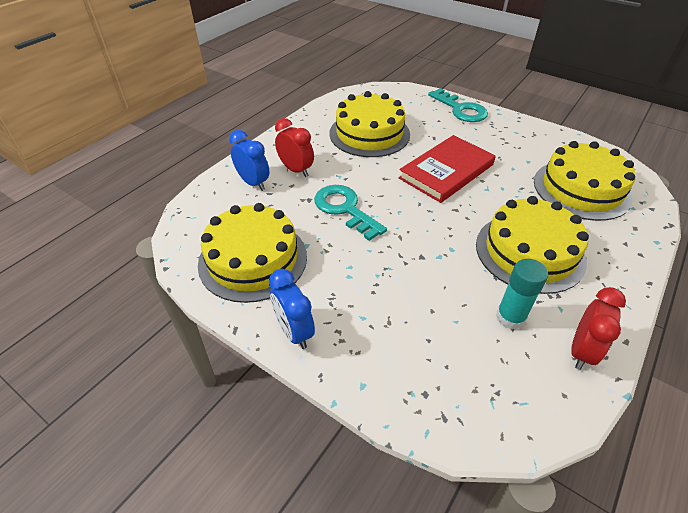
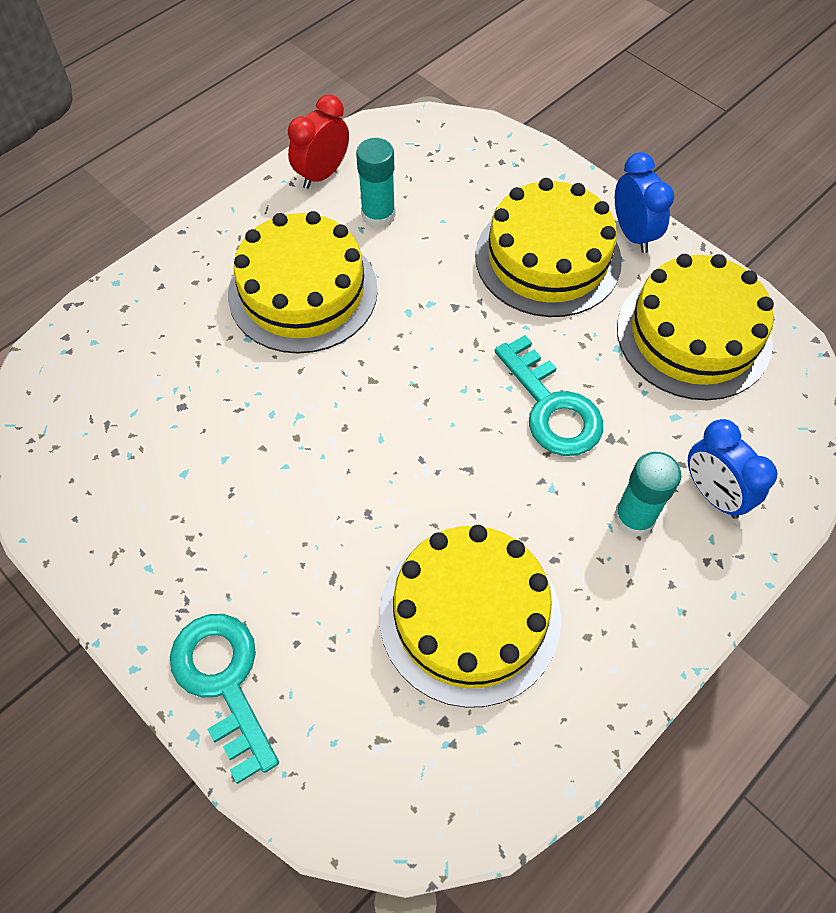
camera: 170 degrees left, 15 degrees up
red clock [275,118,314,177] -> turquoise glue stick [614,452,682,537]
red book [399,135,496,203] -> none
yellow cake [534,141,636,221] -> yellow cake moved to [475,178,622,317]

